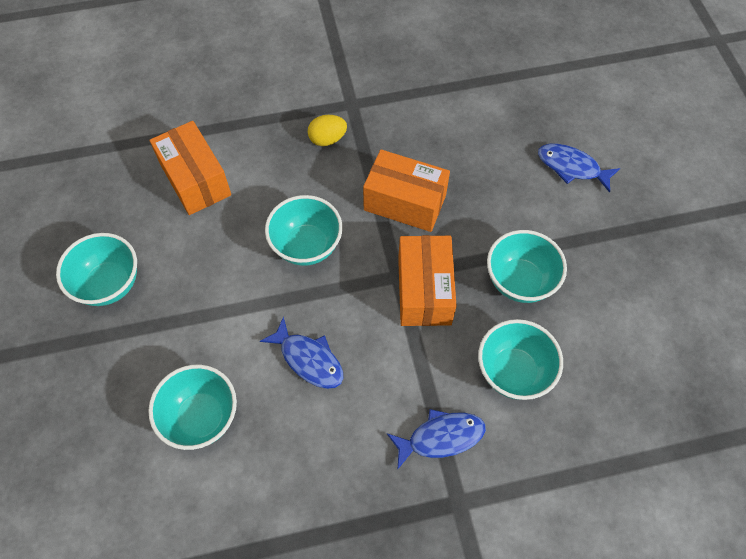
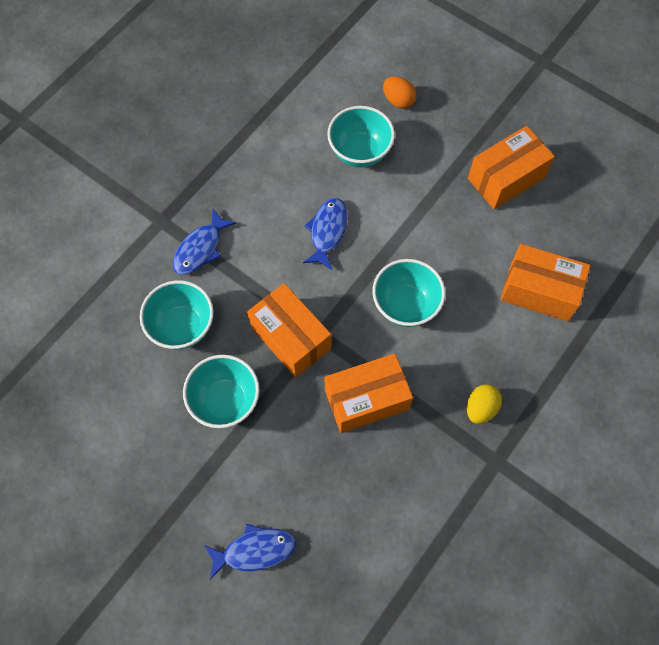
camera: 140 degrees right, 5 degrees up
turquoise bowl [56,233,137,306] -> orange box [468,126,555,209]
blue fish [260,316,344,389] -> blue fish turned 105 degrees clockwise [303,198,348,270]
none -> orange egg [383,77,417,109]

